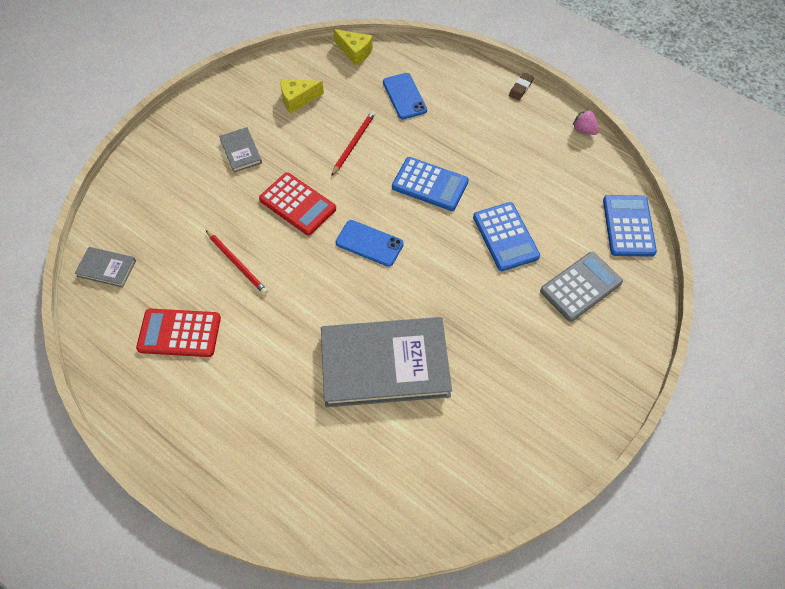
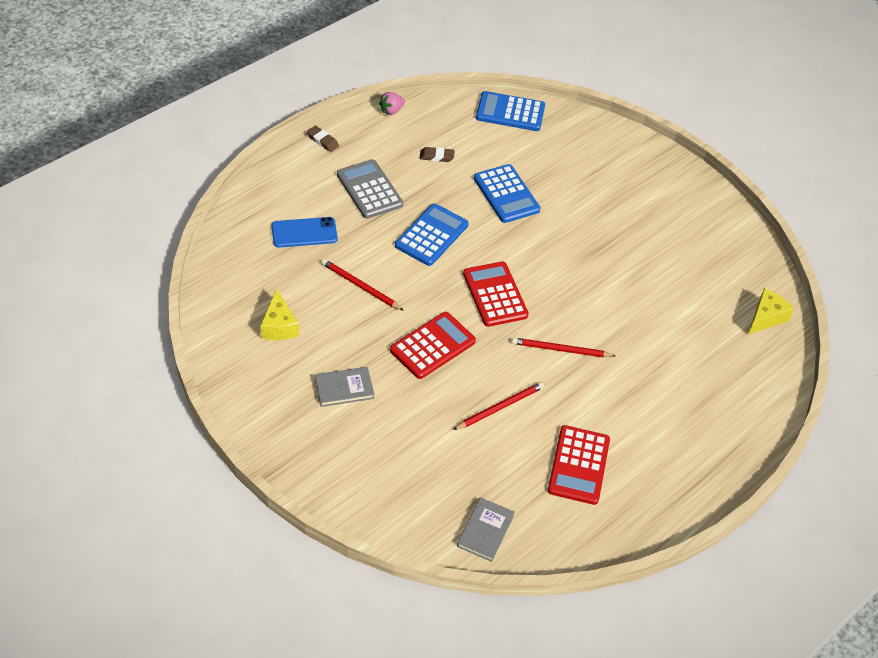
camera: 85 degrees left, 10 degrees down
grey book [321,317,452,407] -> none
yellow cheese [333,29,373,66] -> yellow cheese moved to [748,288,794,334]
blue phone [336,220,404,267] -> red calculator [463,262,529,327]
blue calculator [473,202,540,271] -> blue calculator turned 75 degrees clockwise [474,164,541,223]
grey calculator [540,252,623,322] -> grey calculator moved to [337,159,403,219]
none -> brown eraser [419,147,455,162]
none -> red pencil [512,338,616,357]

